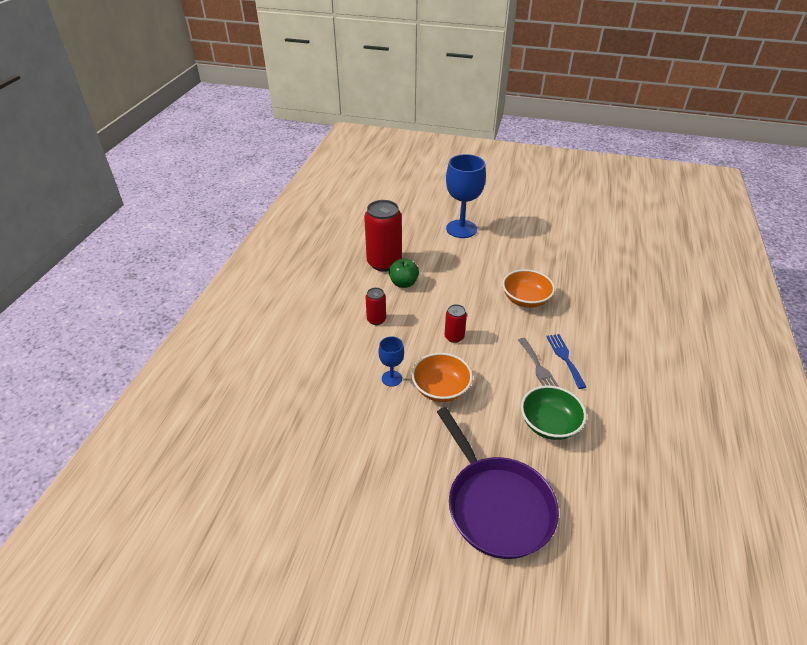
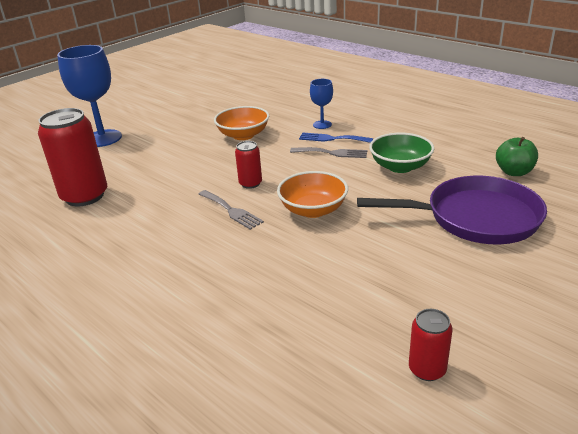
camera: 60 degrees left, 10 degrees down
red can [365,287,386,325] -> red can moved to [409,309,453,381]
blue goblet [378,336,404,387] -> blue goblet moved to [310,79,333,129]
green apple [389,258,419,288] -> green apple moved to [496,137,538,176]
none -> grey fork [199,190,264,230]

